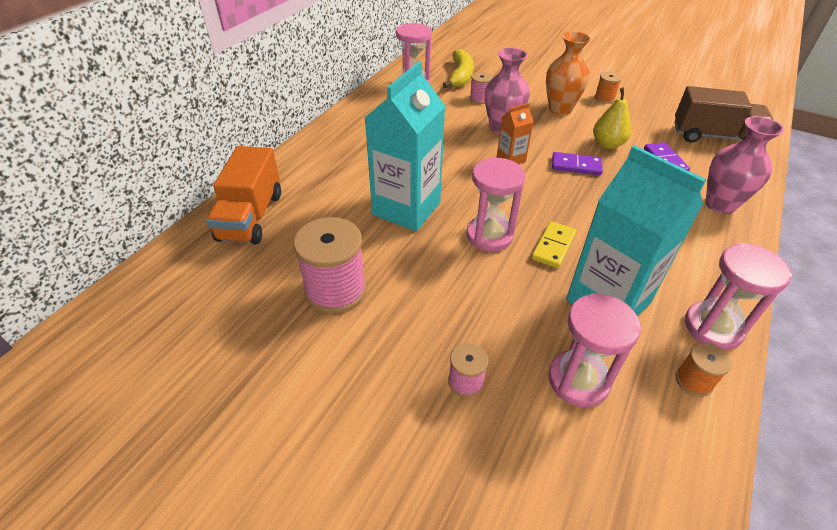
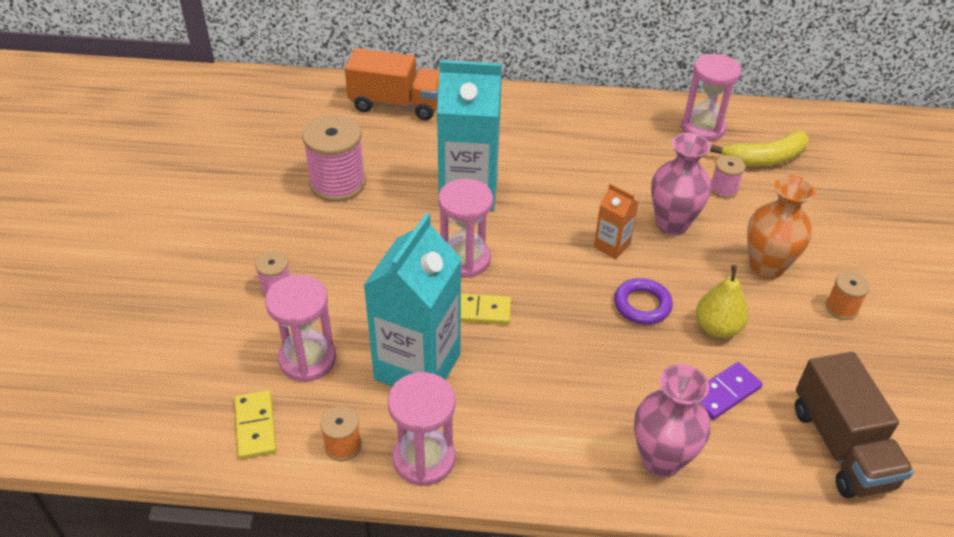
camera: 65 degrees right, 0 degrees up
orange truck [206,146,281,244] -> orange truck turned 150 degrees counterclockwise [345,48,440,120]
purple domino [552,152,603,175] -> purple ring [614,278,673,324]
none -> yellow domino [234,390,277,459]

